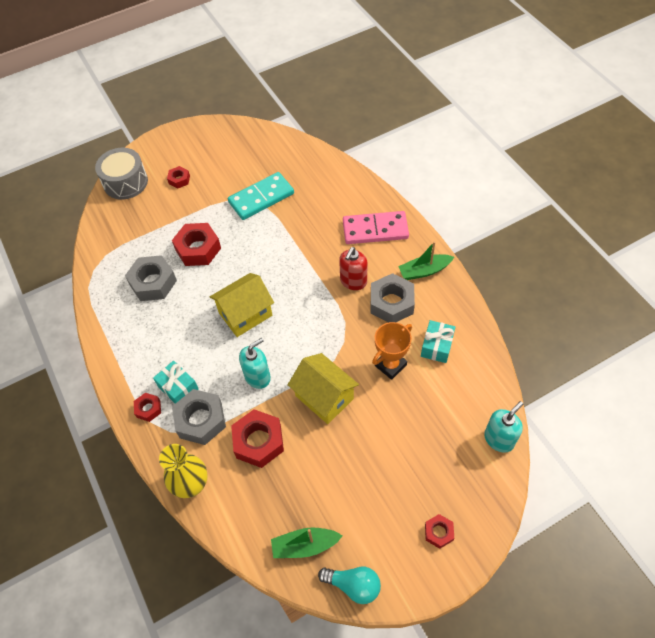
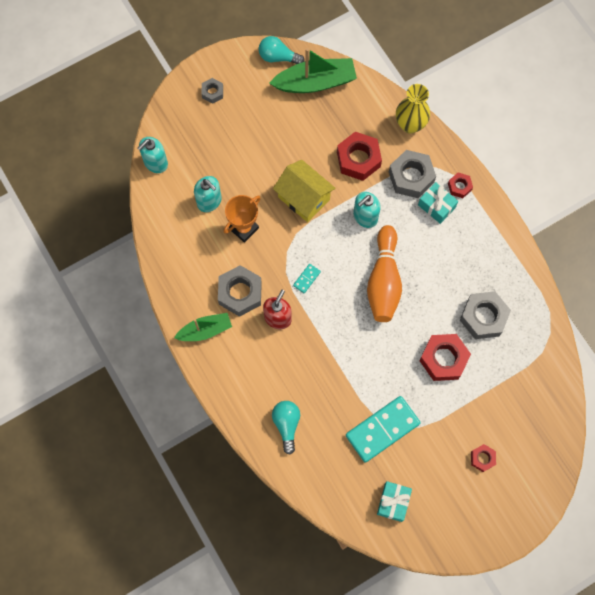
camera: 175 degrees right, 15 degrees up
grey drum [95,148,148,199] -> none
yellow house [210,273,274,337] -> orange bowling pin [367,225,402,322]
green boat [271,527,343,558] -> green boat [269,48,357,93], size x1.59
pink domino [343,211,409,244] -> none
turquoise gift [421,320,455,363] -> turquoise gift moved to [377,481,412,522]
red nut [425,514,454,549] -> grey nut [201,78,223,104]
none -> turquoise soap dispenser [194,176,222,212]
none -> turquoise light bulb [272,401,300,455]
none -> turquoise domino [293,264,321,293]

